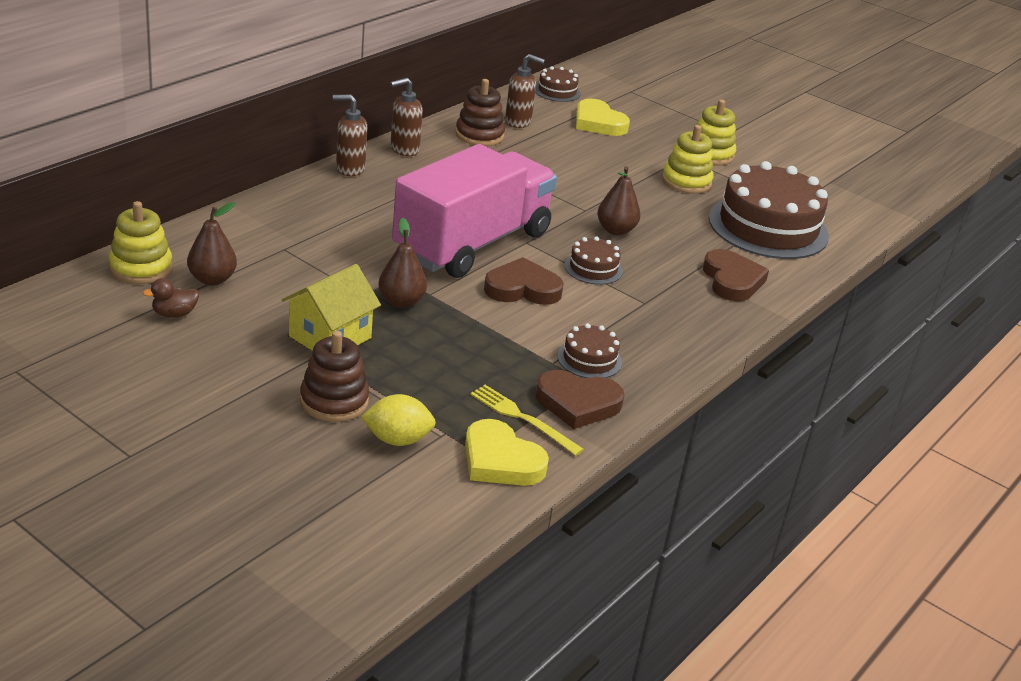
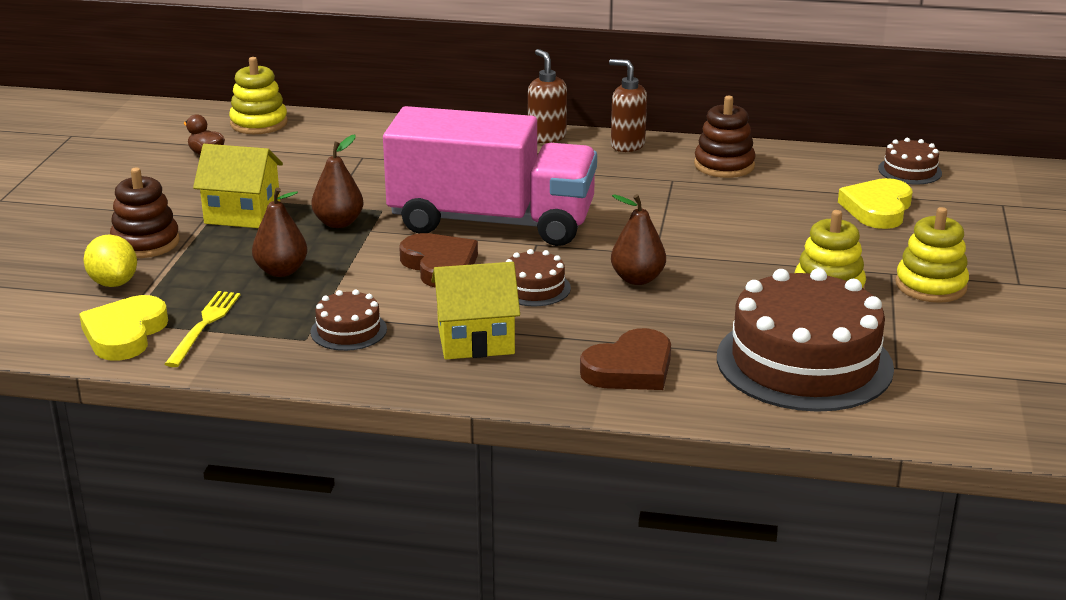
camera: 65 degrees right, 5 degrees down
brown pear [187,202,237,285] -> brown pear moved to [252,187,308,277]
brown soap dispenser [505,54,545,128] -> none
brown heart [535,370,625,429] -> none
none -> yellow house [431,262,520,359]

